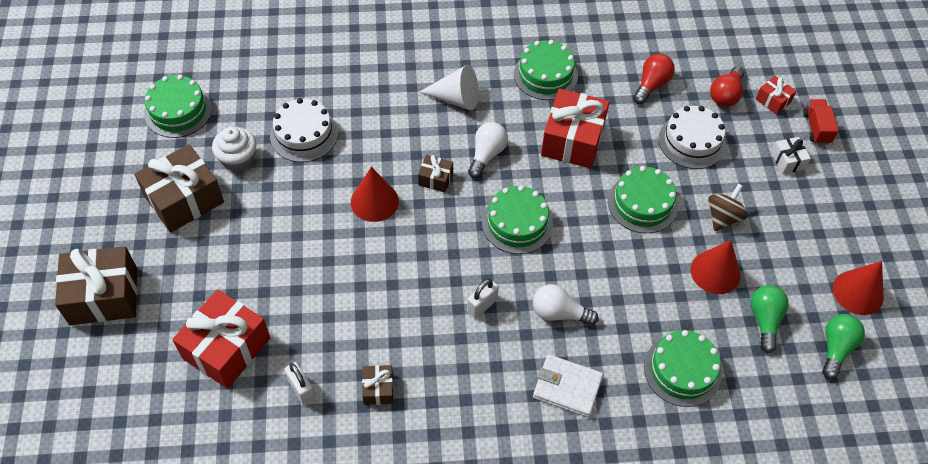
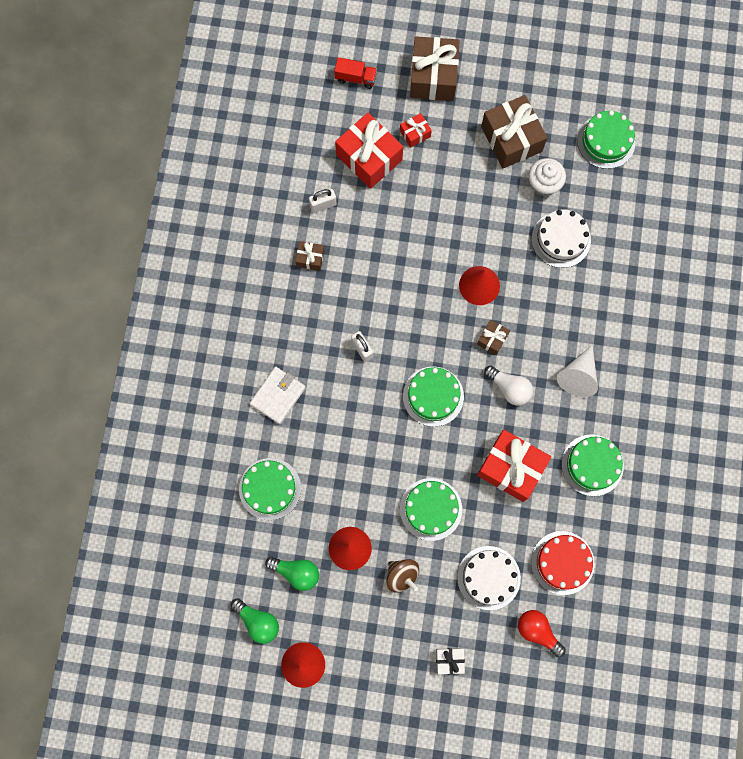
camera: 105 degrees right, 20 degrees up
white light bulb [533,284,598,325] -> none
red light bulb [633,53,675,104] -> red cake [531,531,594,595]
red gift [756,76,796,115] -> red gift moved to [400,113,432,148]
red truck [803,99,839,144] -> red truck moved to [334,57,377,89]

